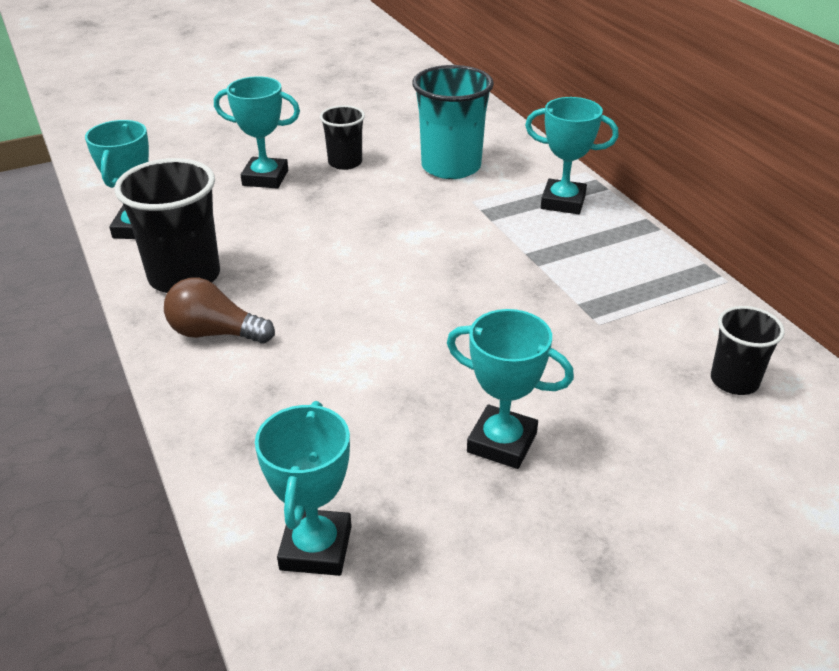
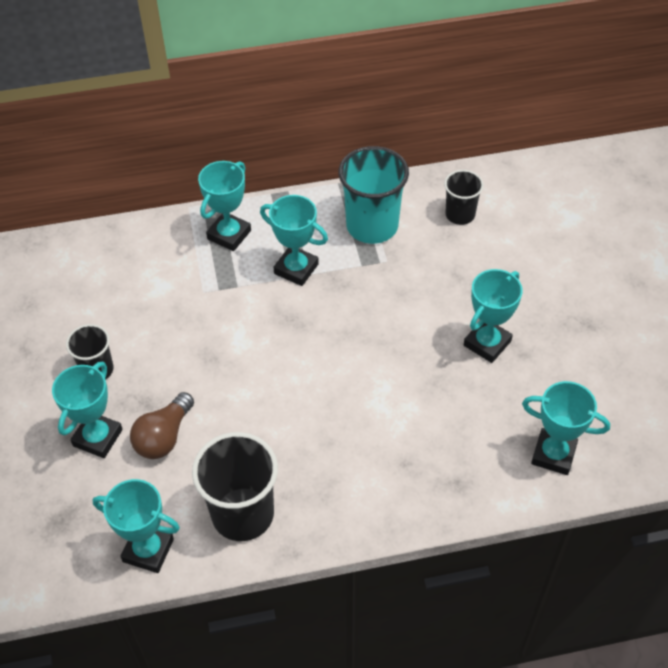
camera: 75 degrees left, 15 degrees up
brown light bulb [164,278,275,344] -> brown light bulb moved to [130,392,194,459]
turquoise cup [412,65,494,179] -> turquoise cup moved to [339,146,409,244]
none -> turquoise trophy [260,195,328,286]

